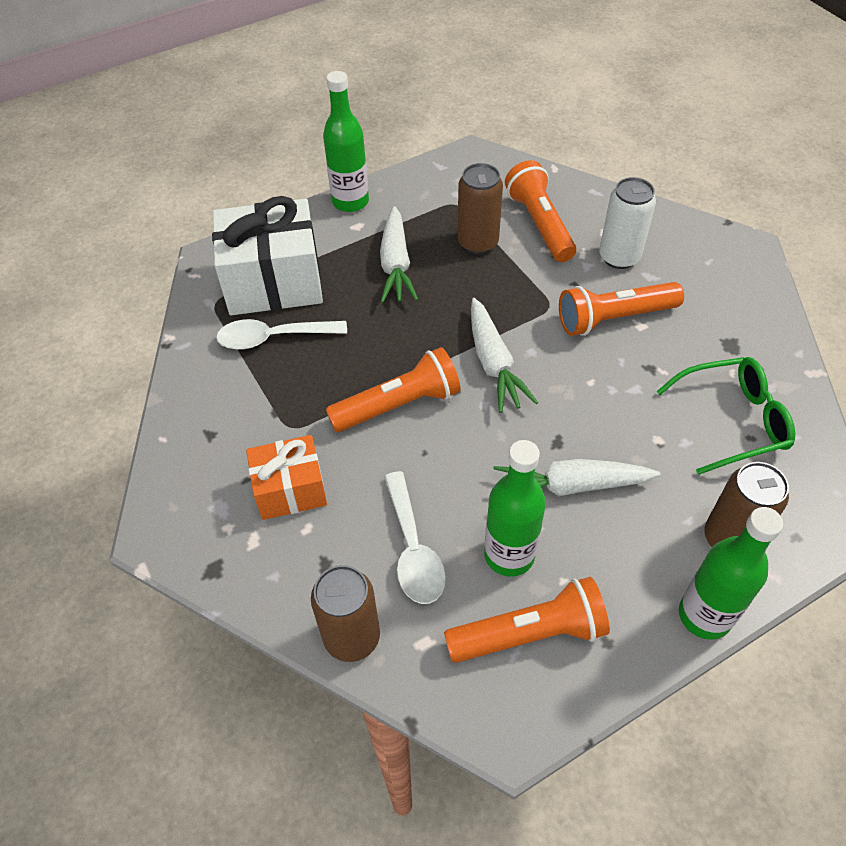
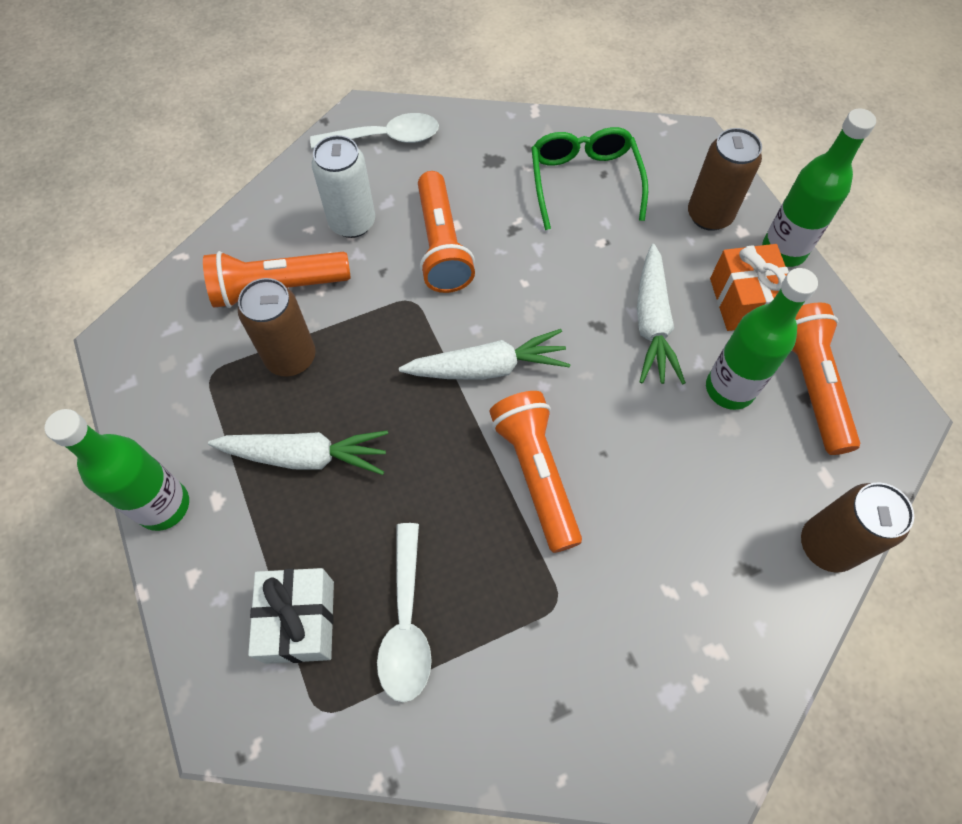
camera: 85 degrees left, 10 degrees up
white gift [212,196,323,315] -> white gift [248,568,334,664], size x0.59
orange gift [246,435,327,520] -> orange gift moved to [710,244,789,331]
white spoon [384,471,446,604] -> white spoon moved to [310,113,439,149]

